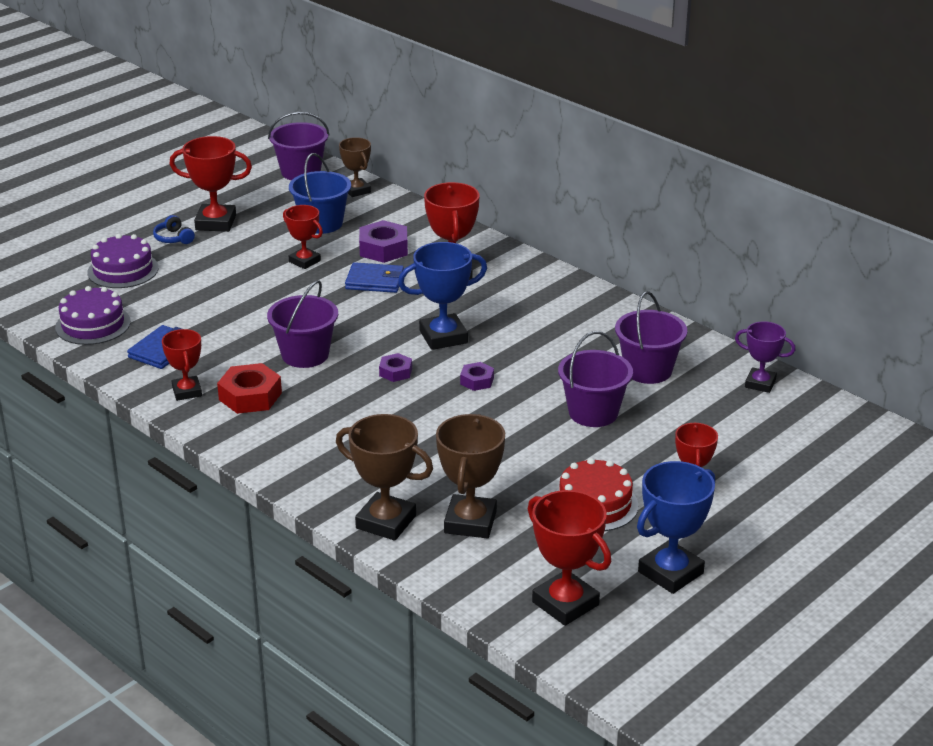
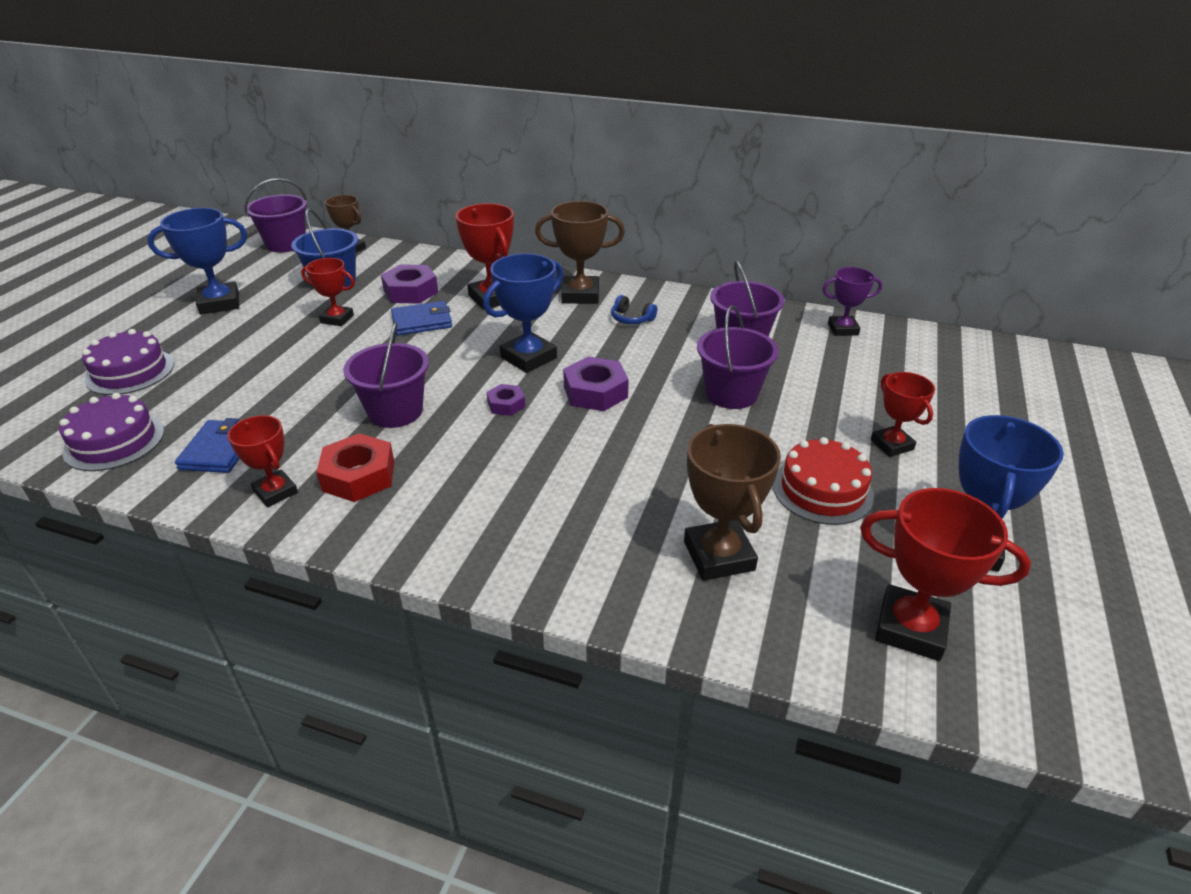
camera: 25 degrees left, 5 degrees up
blue headphones [153,215,195,244] -> blue headphones moved to [611,295,657,324]
red trophy [170,136,252,232] -> blue trophy [147,208,247,315]
brown trophy [336,414,433,541] -> brown trophy moved to [535,201,625,304]
purple nut [460,362,494,391] -> purple nut [563,356,629,411], size x1.74

